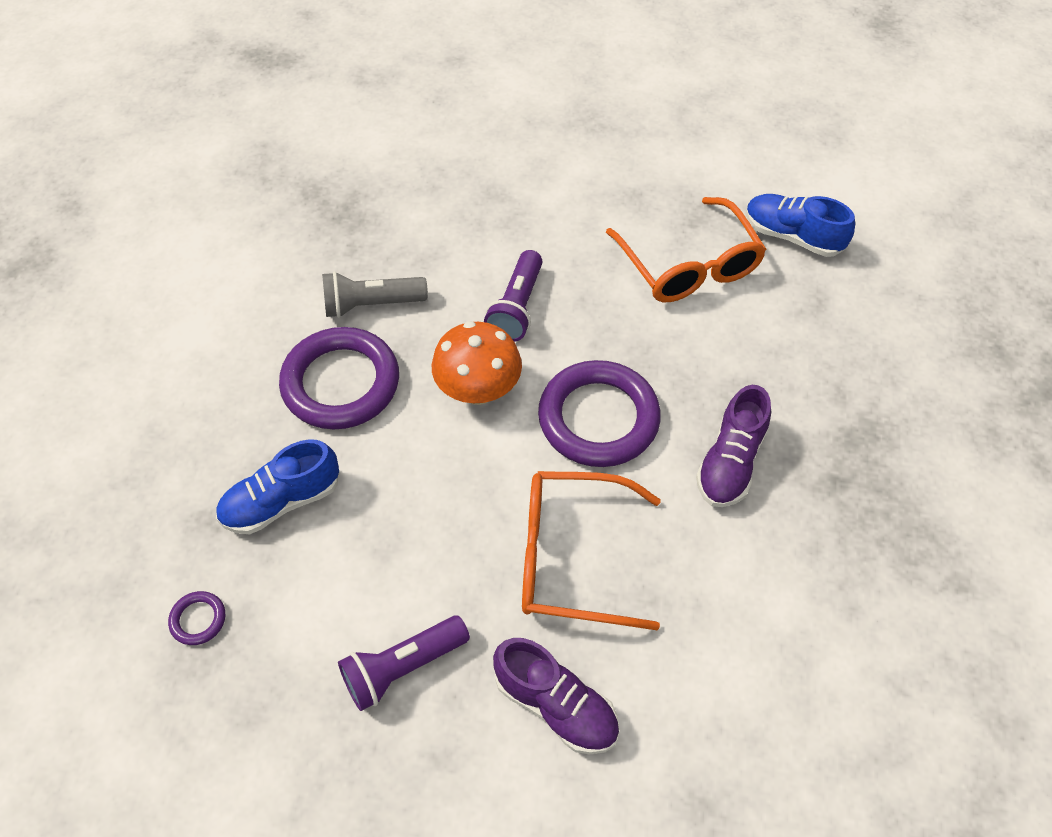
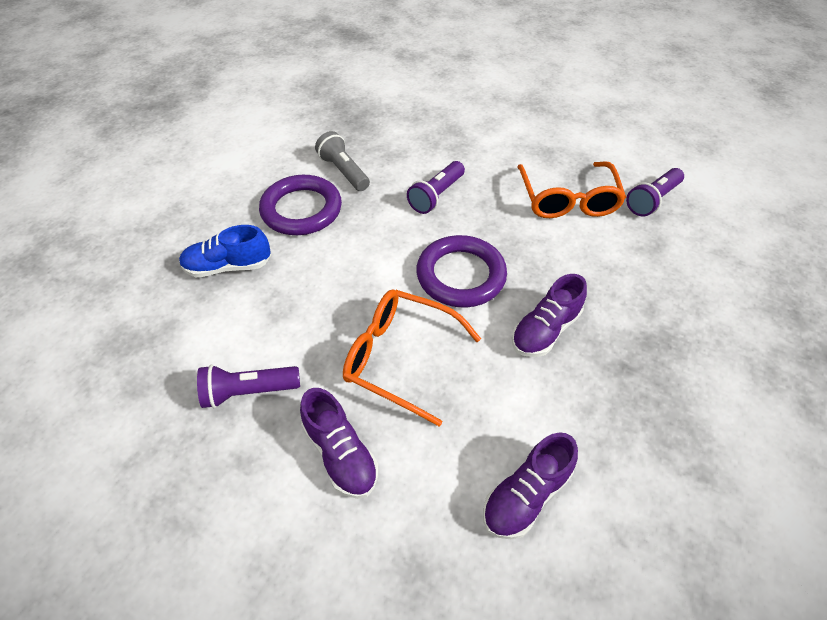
camera: 20 degrees right, 5 degrees down
purple ring [168,591,225,645] -> none
grey flashlight [322,271,428,318] -> grey flashlight turned 45 degrees clockwise [315,131,370,191]
orange mushroom [432,321,522,405] -> none
blue shoe [746,194,855,257] -> purple flashlight [626,168,684,216]
none -> purple shoe [483,432,578,539]

